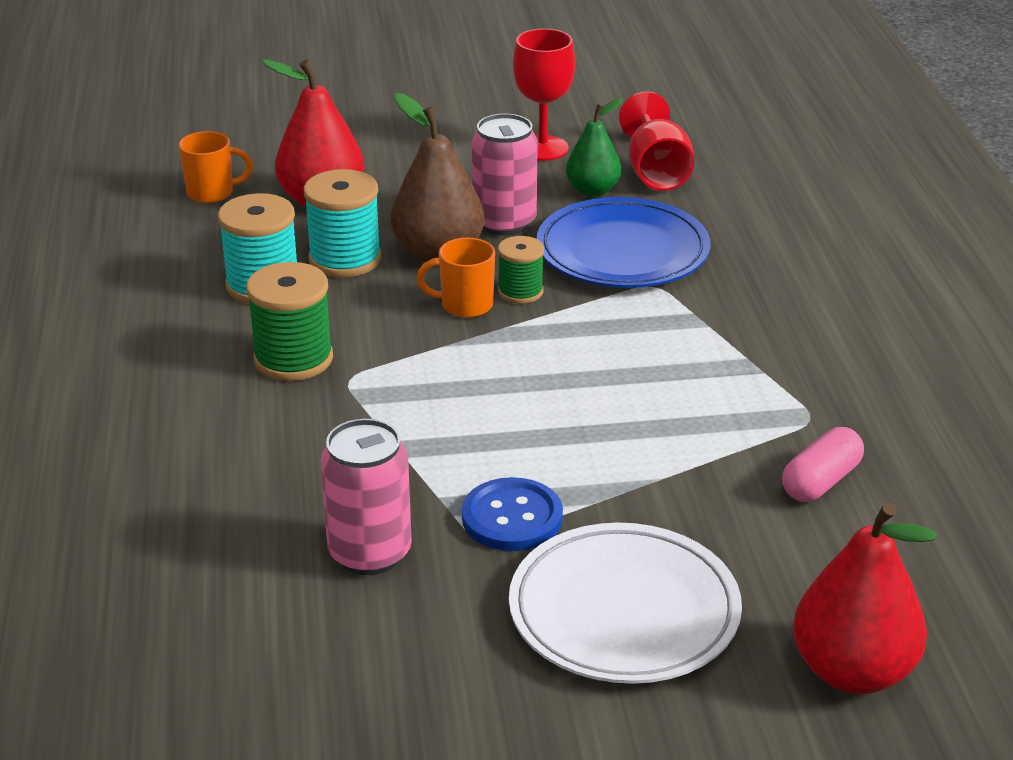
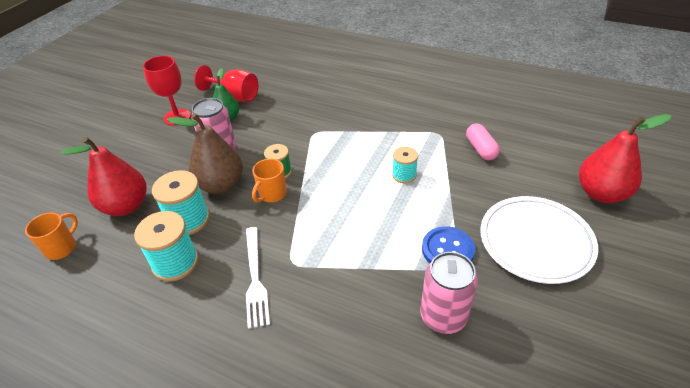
camera: 55 degrees left, 10 degrees up
green spool [246,262,333,381] -> white fork [246,227,270,329]
blue plate [537,197,711,288] -> none
none -> turquoise spool [392,147,418,183]

